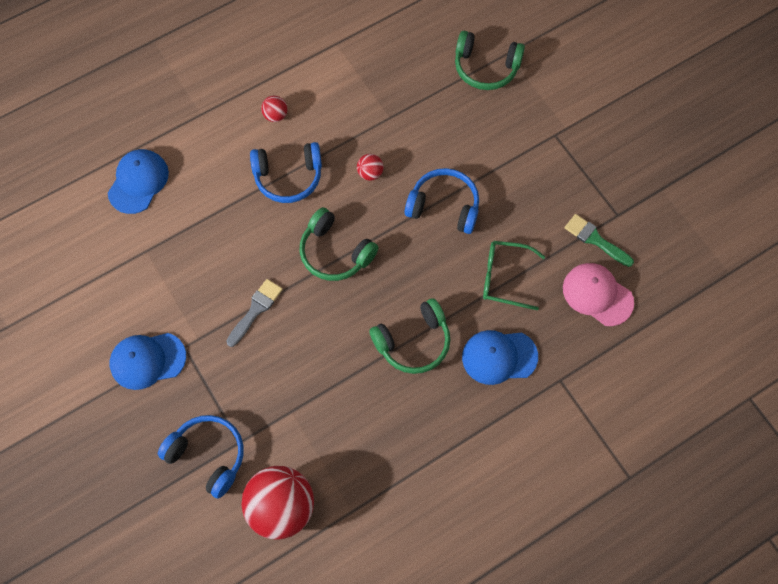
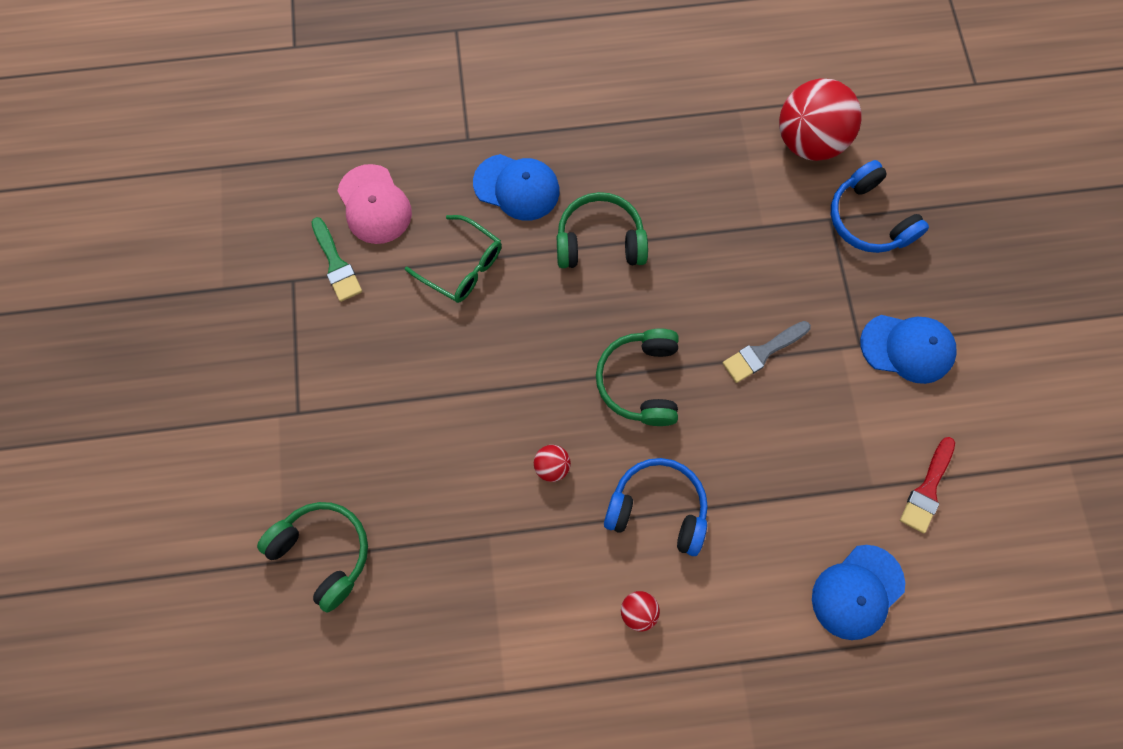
camera: 155 degrees left, 5 degrees up
green headphones [300,207,378,281] -> green headphones turned 150 degrees counterclockwise [596,328,679,426]
blue headphones [405,168,479,234] -> none
none -> red brush [900,437,955,533]

